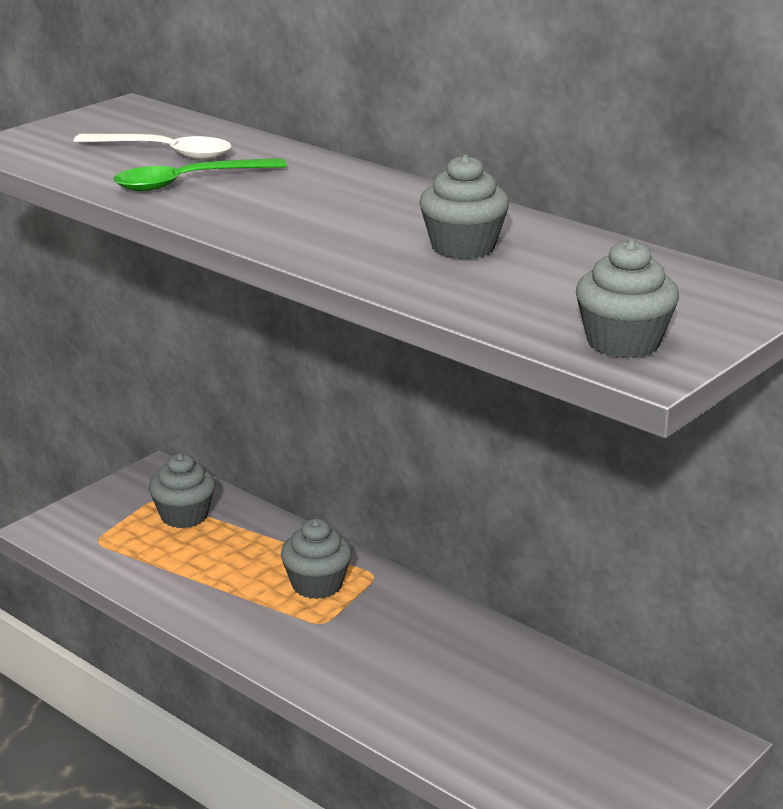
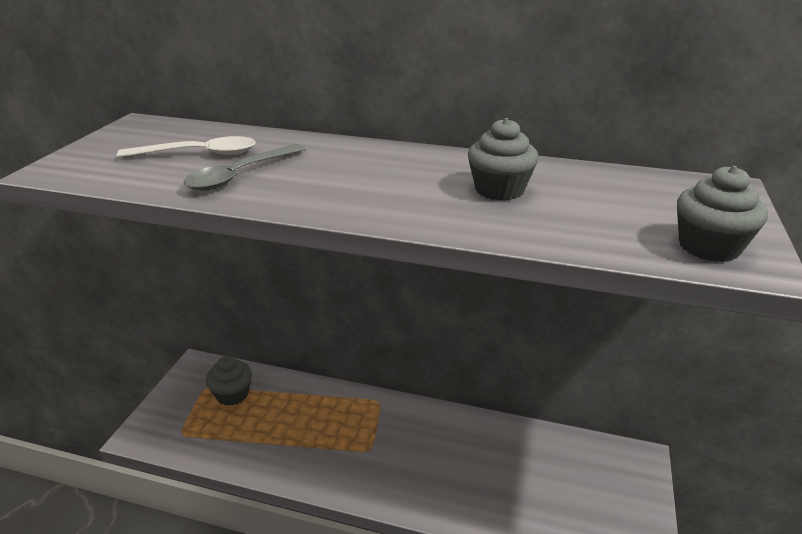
camera: 25 degrees left, 5 degrees up
green spoon [113,158,287,191] -> grey spoon [184,144,306,191]
grey cupcake [281,518,352,599] -> none

